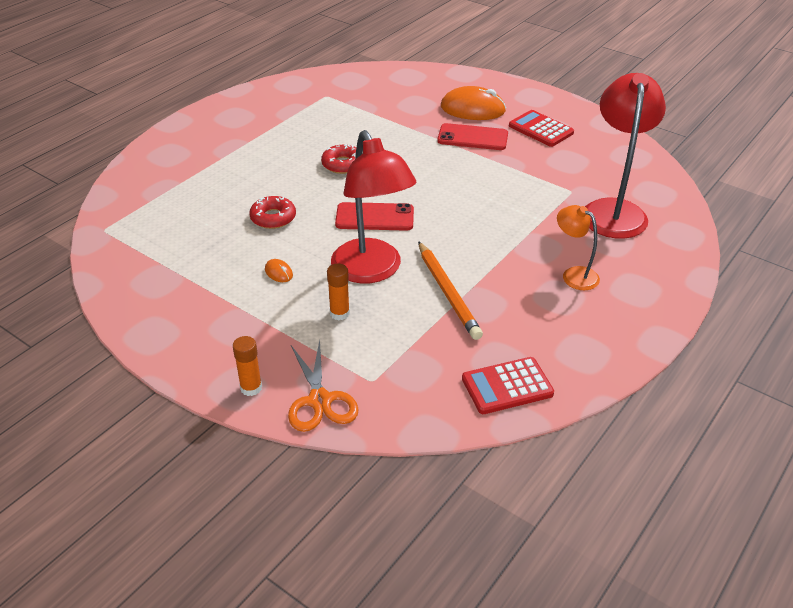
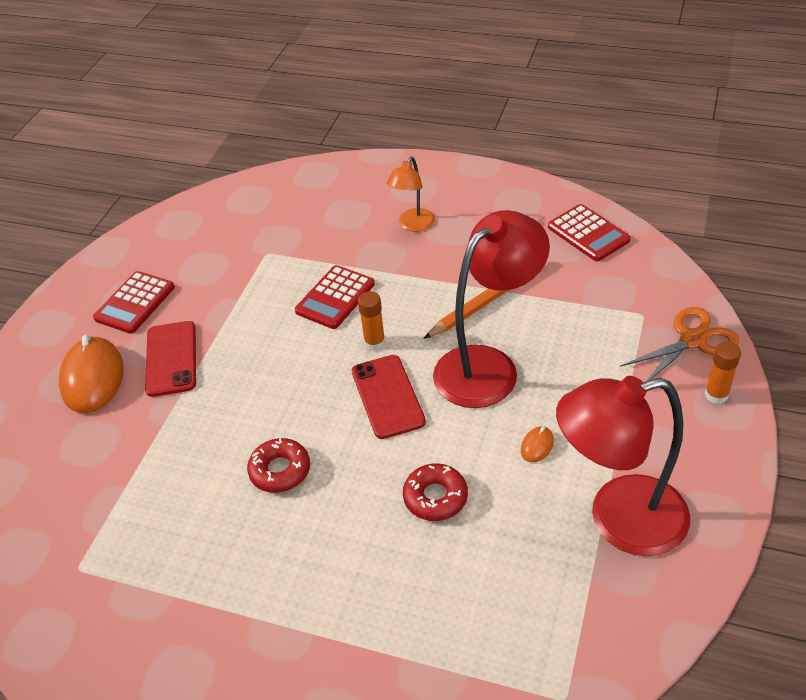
camera: 105 degrees left, 5 degrees up
orange glue stick [327,263,350,320] -> orange glue stick moved to [358,291,385,351]
red lamp [585,73,666,239] -> red lamp moved to [556,376,690,556]
none -> red calculator [295,265,375,329]

